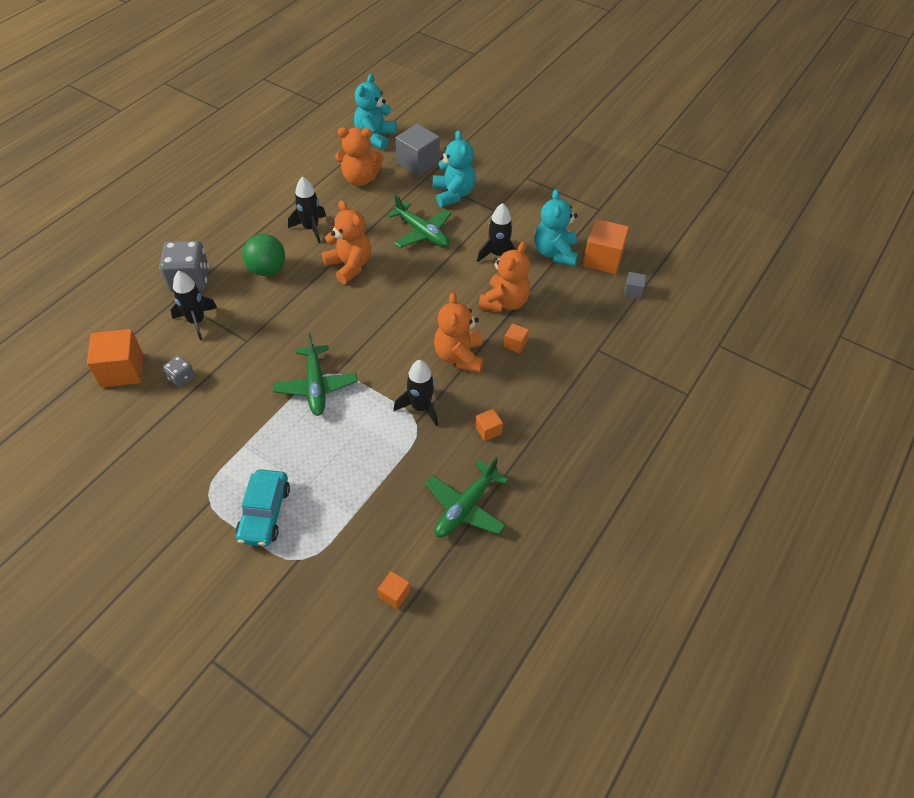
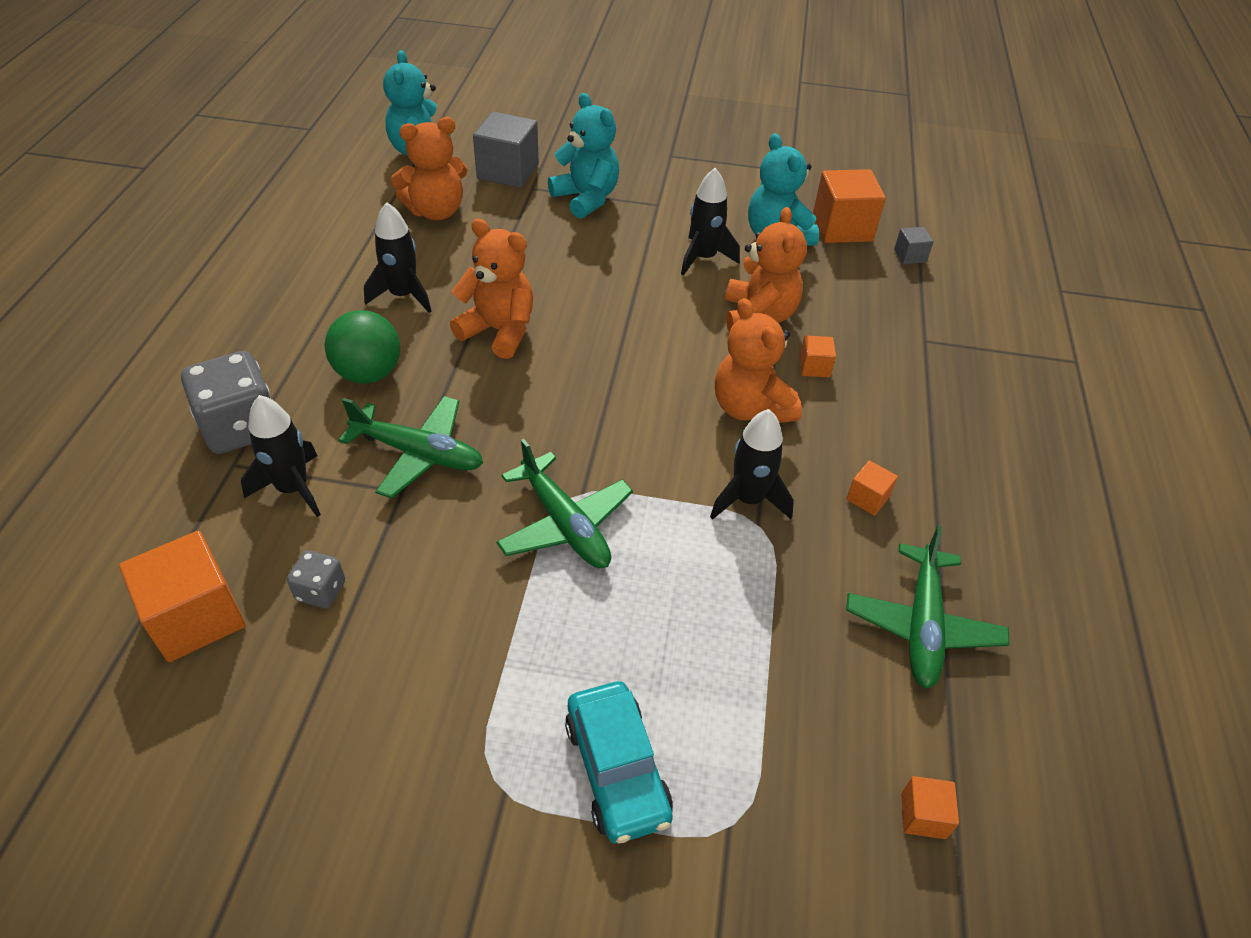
camera: 25 degrees left, 5 degrees down
green plane [387,195,452,248] -> green plane moved to [338,396,483,498]

